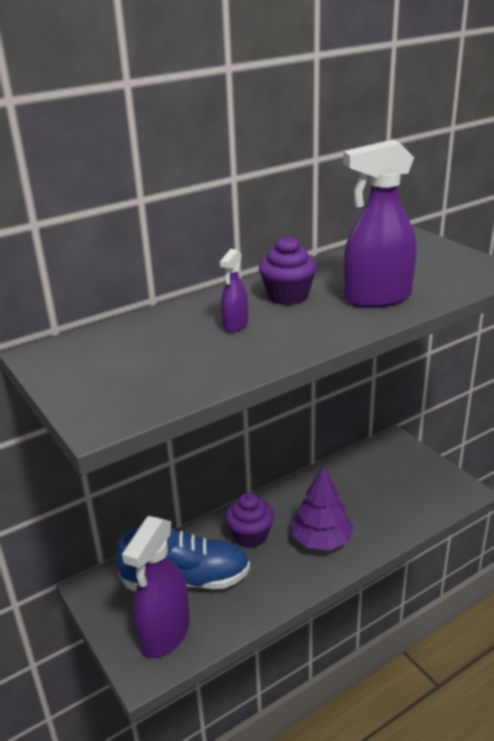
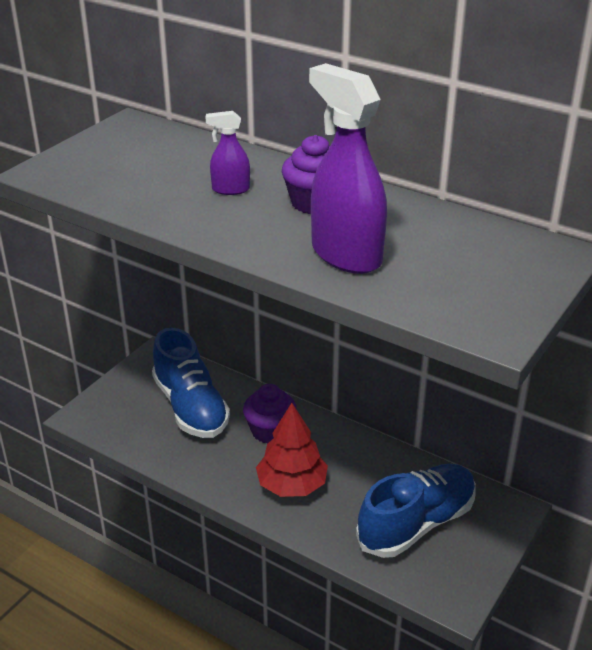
camera: 65 degrees right, 5 degrees up
purple spray bottle [122,516,190,658] -> none
purple tree [292,467,354,551] -> red tree [256,403,328,497]
none -> blue shoe [356,464,476,558]

